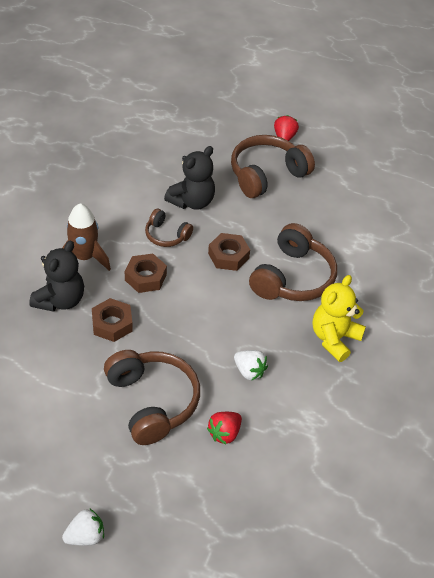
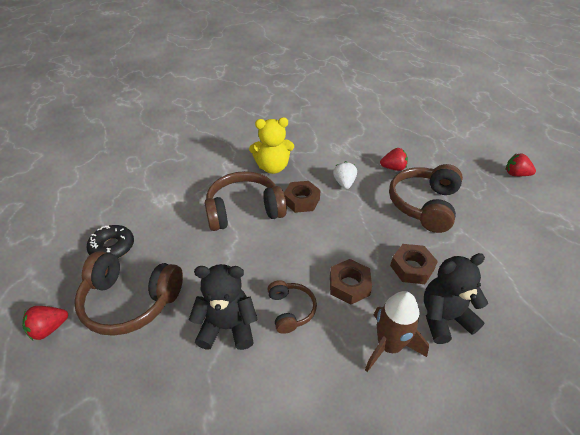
camera: 130 degrees left, 5 degrees down
white strawberry [62,508,104,546] -> red strawberry [506,153,536,176]
brown nut [208,233,250,271] -> brown nut moved to [284,181,321,213]
none -> black donut [87,225,134,258]

